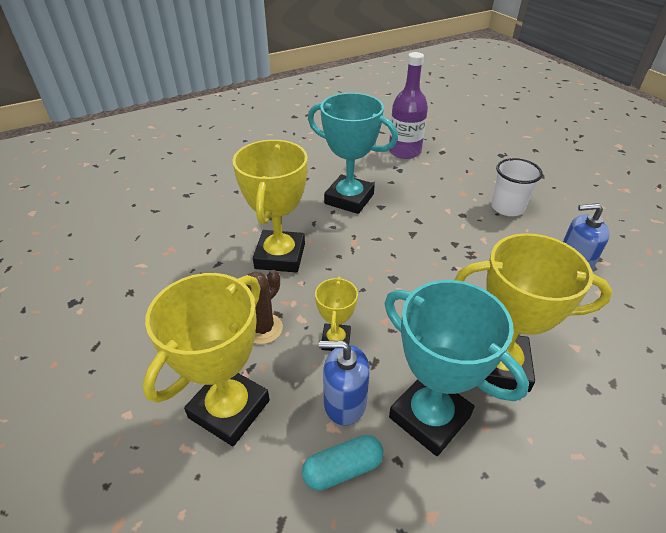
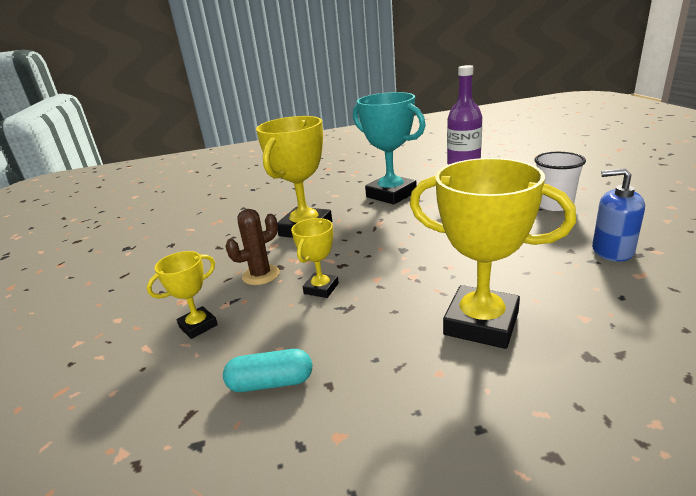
camera: 20 degrees right, 15 degrees down
yellow trophy [143,273,270,446] -> yellow trophy [147,251,218,339], size x0.52
blue soap dispenser [319,341,370,426] -> none
turquoise trophy [385,280,529,456] -> none

